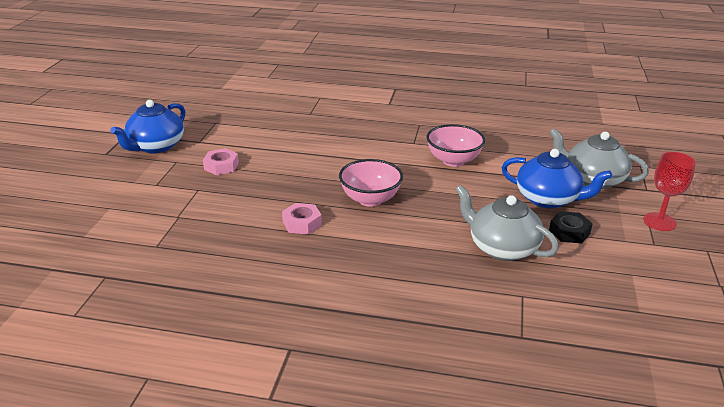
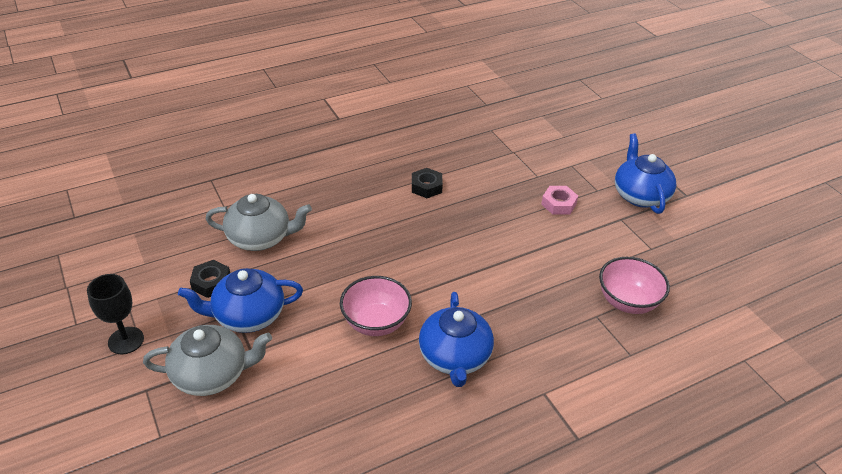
camera: 140 degrees right, 10 degrees up
pink nut [282,203,322,234] -> black nut [412,168,443,198]
pink bowl [339,159,403,207] -> pink bowl moved to [599,257,670,314]
red goblet [643,152,696,231] -> black goblet [87,274,144,354]
none -> blue teapot [419,292,494,387]

